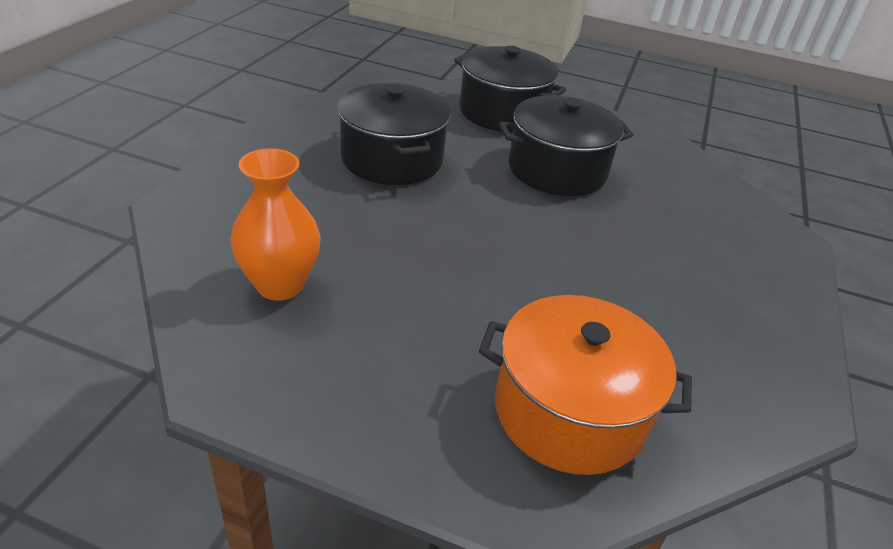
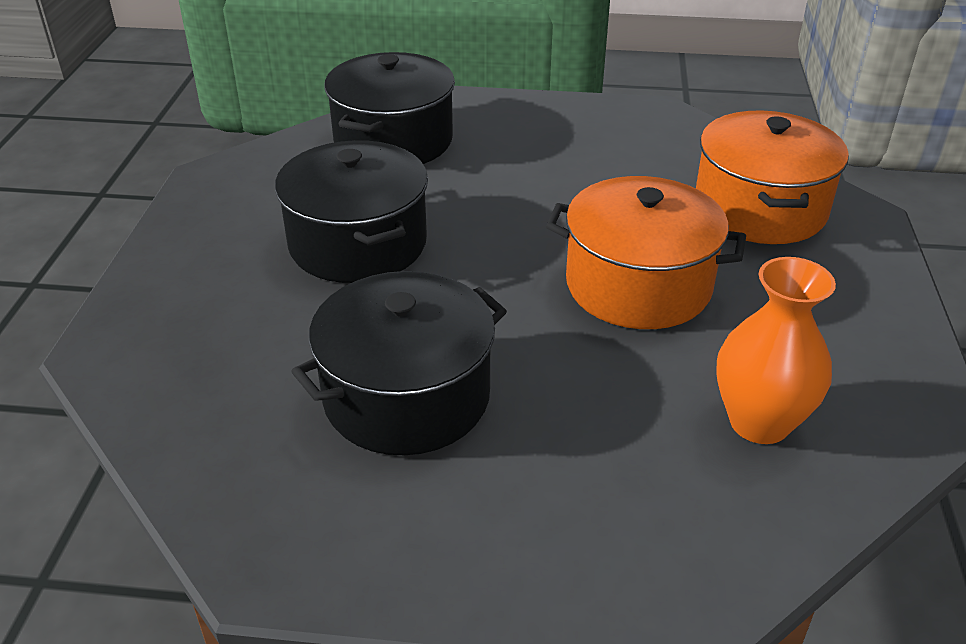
camera: 100 degrees left, 0 degrees up
black pot [454,46,566,132] -> black pot moved to [324,52,455,164]
none -> orange pot [546,176,746,329]

